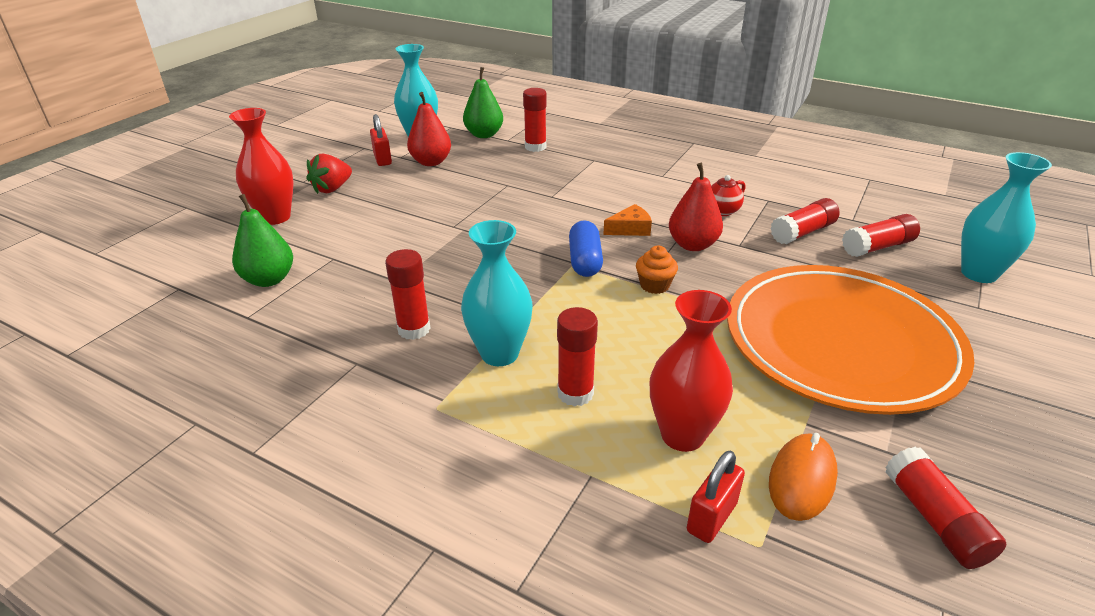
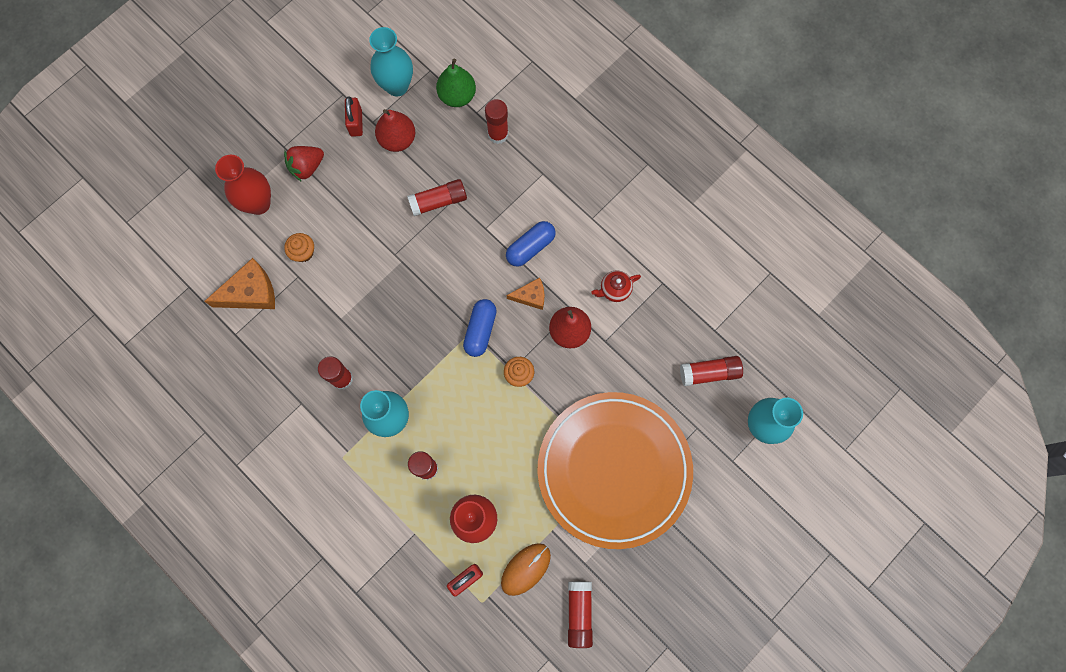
camera: 15 degrees right, 40 degrees up
green pear [232,194,293,287] -> orange cheese [204,258,275,309]
red glue stick [770,198,840,244] -> red glue stick moved to [407,179,467,216]
none -> orange cupcake [284,233,314,262]
none -> blue capsule [506,221,556,267]

